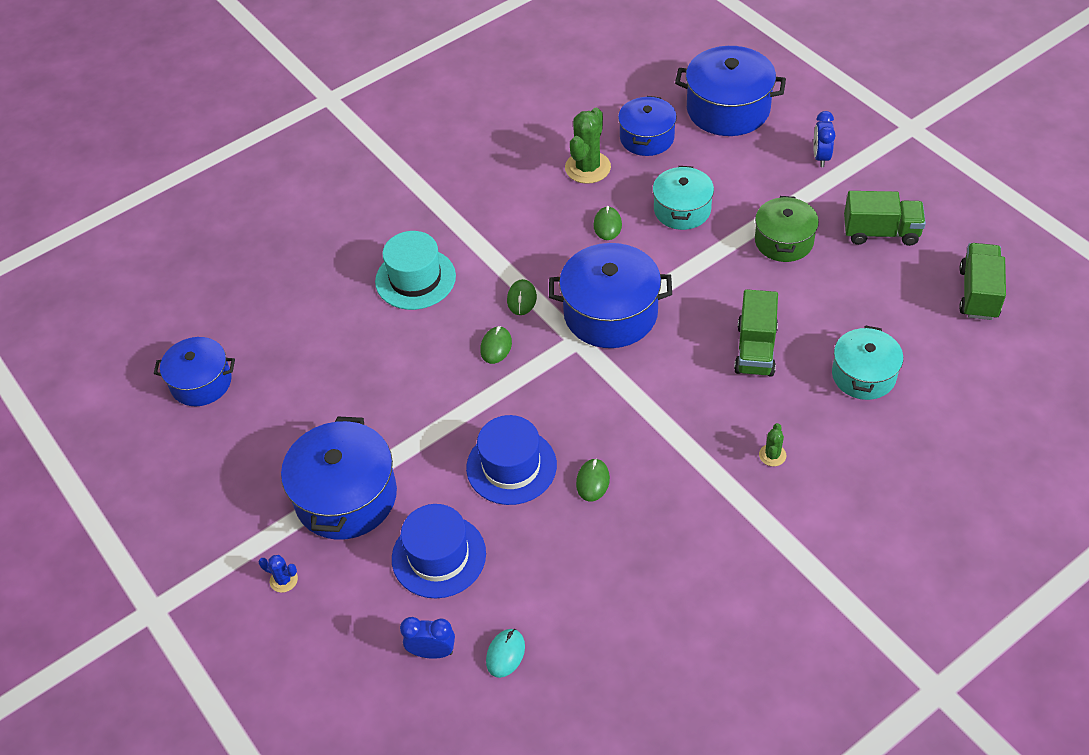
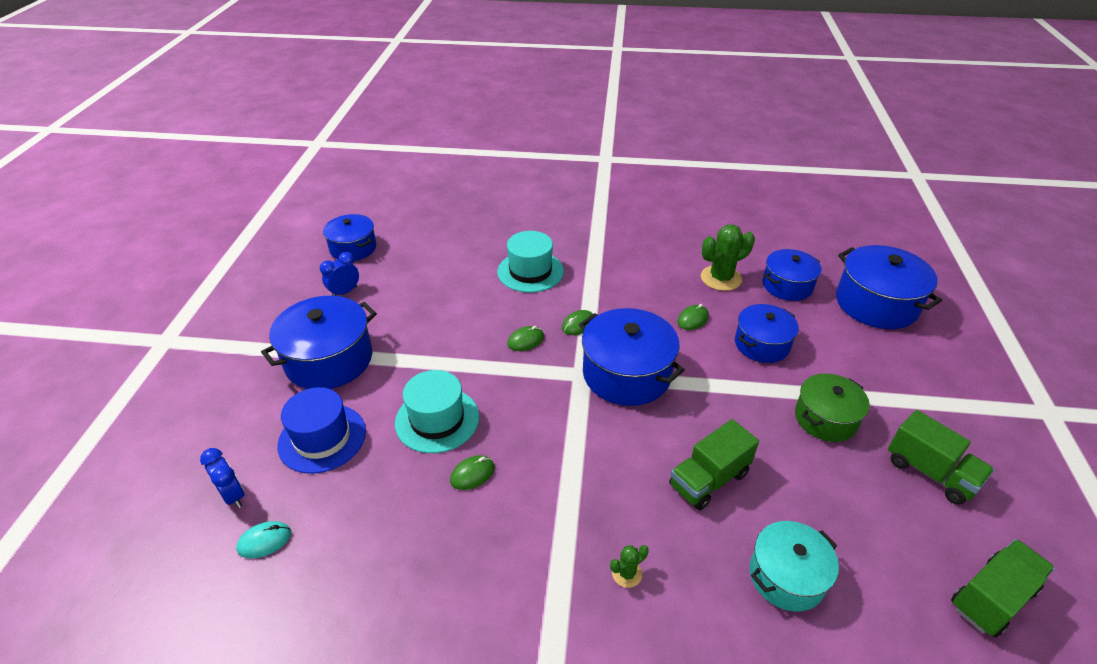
camera: 40 degrees right, 10 degrees down
blue cactus [258,555,298,593] -> none
blue hat [466,415,557,505] -> turquoise hat [395,370,479,453]
turquoise pot [653,166,714,230] -> blue pot [735,304,799,363]
blue clock [813,111,836,167] -> blue clock moved to [320,252,359,296]

